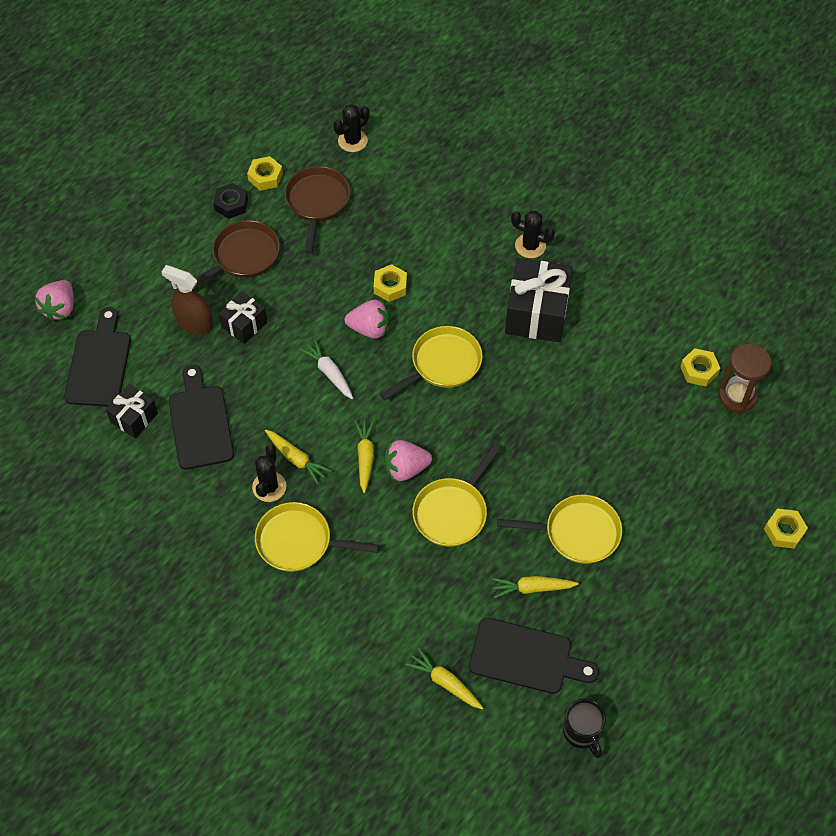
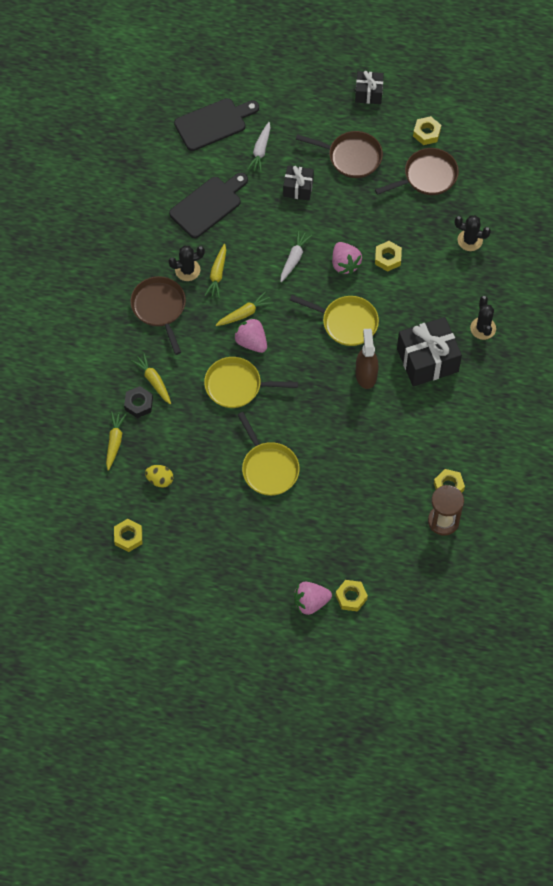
camera: 60 degrees right, 5 degrees up
pink strawberry [35,280,74,321] -> pink strawberry moved to [294,582,332,615]
black gift [106,384,158,438] -> black gift moved to [355,71,384,104]
brown spray bottle [161,265,213,334] -> brown spray bottle moved to [356,329,378,389]
black nut [213,183,248,219] -> black nut moved to [124,386,153,418]
yellow pan [255,502,379,572] -> brown pan [130,276,186,355]
black cactus [333,104,369,152] -> black cactus moved to [455,215,491,251]
black cutting board [469,618,599,694] -> yellow egg [145,465,173,488]
yellow carrot [492,576,579,598] -> yellow carrot moved to [131,353,171,404]
black mug [563,698,606,758] -> yellow nut [114,519,142,552]
none -> white carrot [247,122,271,173]

